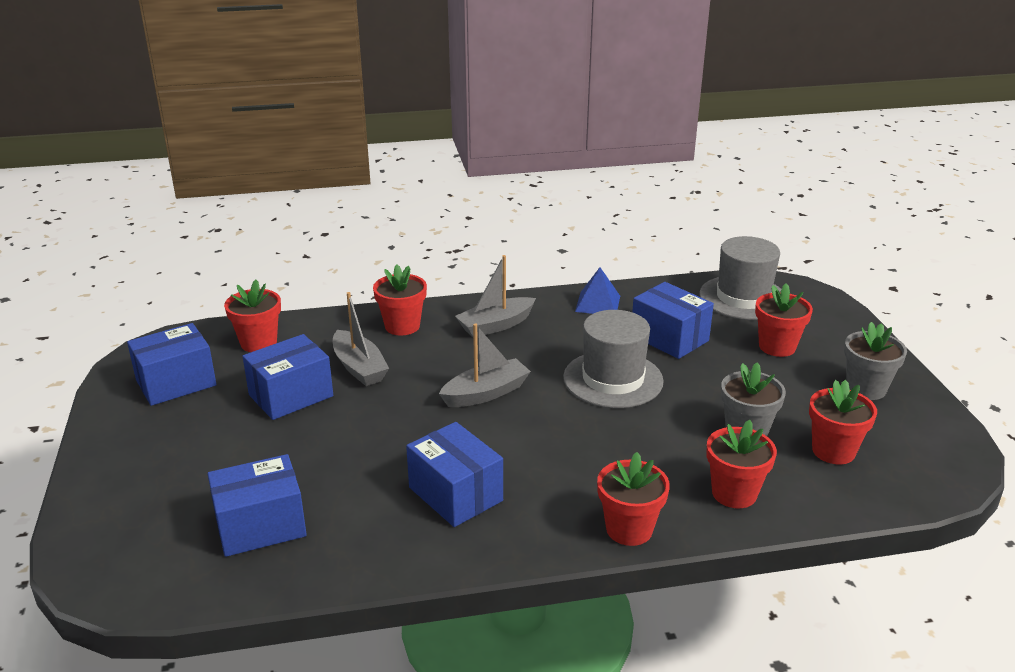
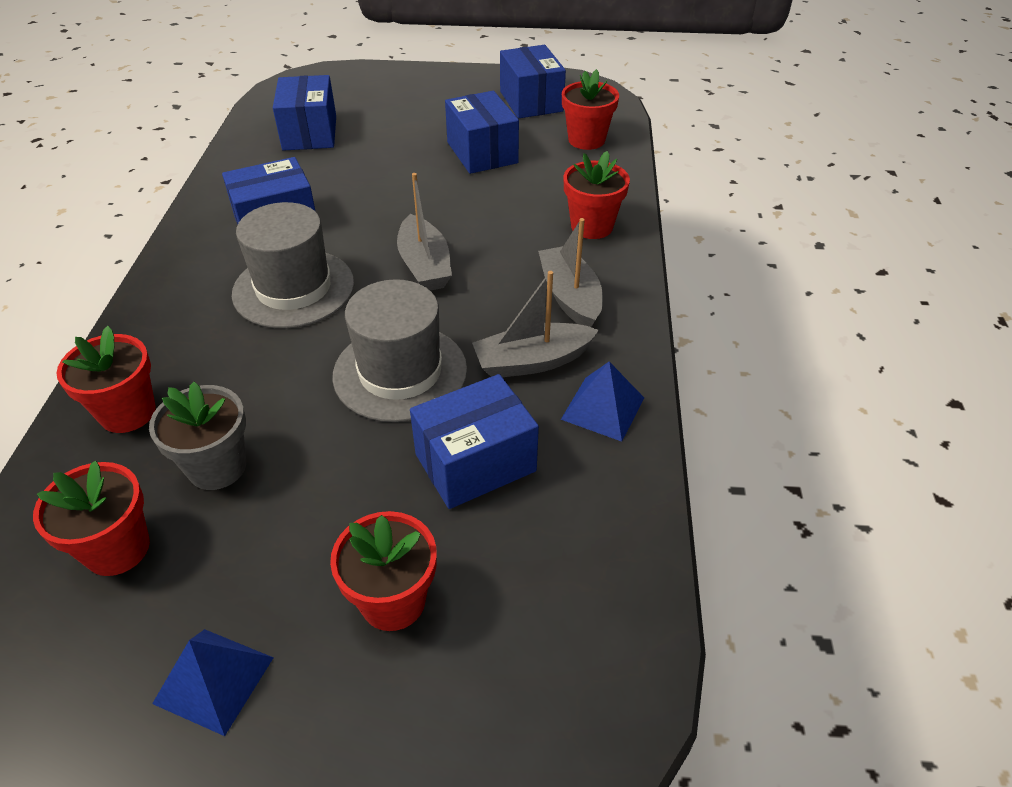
camera: 105 degrees right, 15 degrees up
grey boat [333,292,389,386] -> grey boat moved to [472,271,599,377]
red flower pot [597,452,670,546] -> none
grey hat [700,236,781,320] -> grey hat moved to [232,202,354,329]
grey flower pot [844,322,907,400] -> blue pyramid [152,629,274,736]

